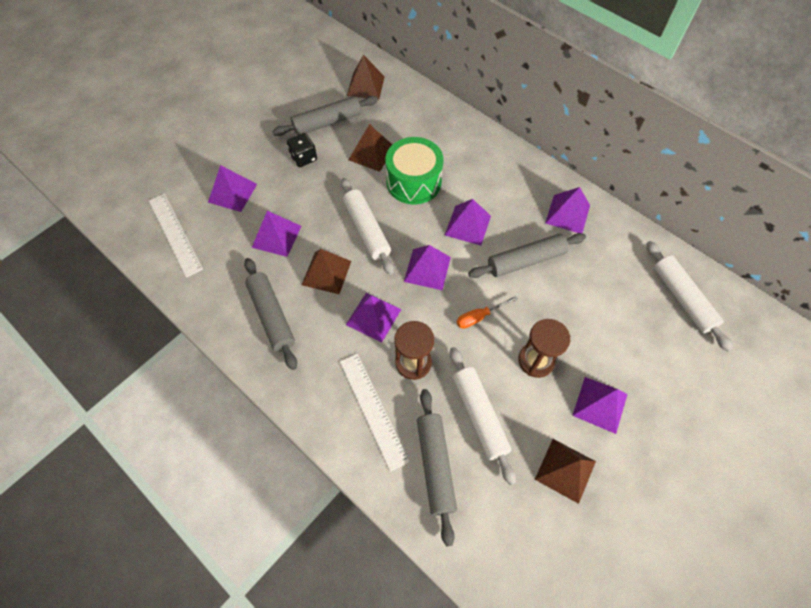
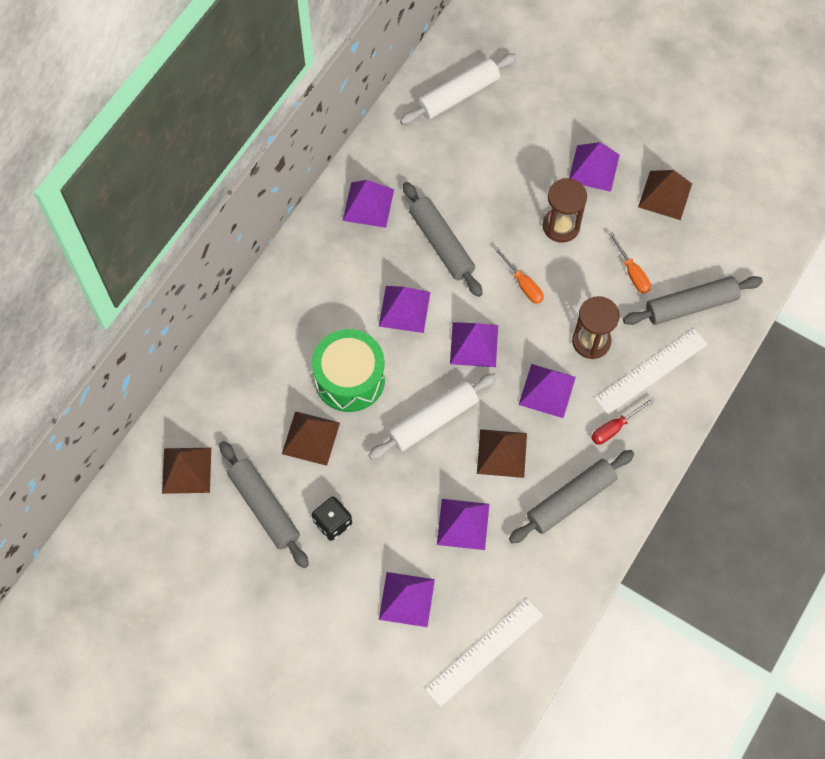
camera: 100 degrees left, 5 degrees up
white rolling pin [450,347,516,485] -> orange screwdriver [608,232,651,294]
none -> red screwdriver [591,397,655,445]

